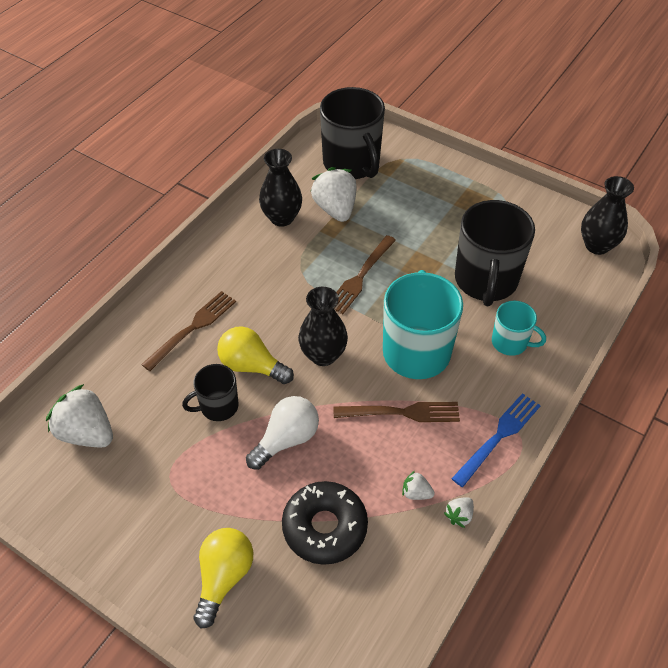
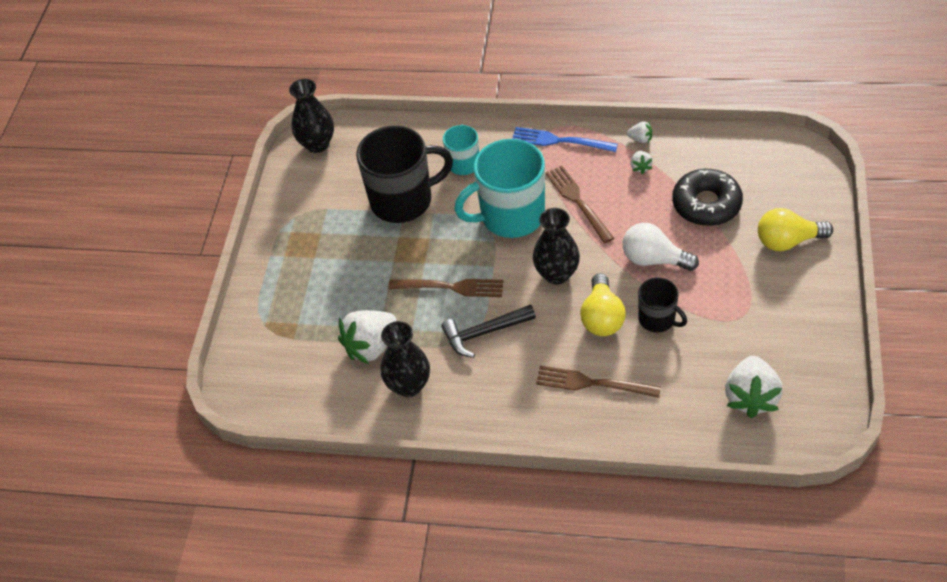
camera: 110 degrees left, 0 degrees up
black mug [320,87,385,179] -> none
none -> black hammer [441,304,536,358]

